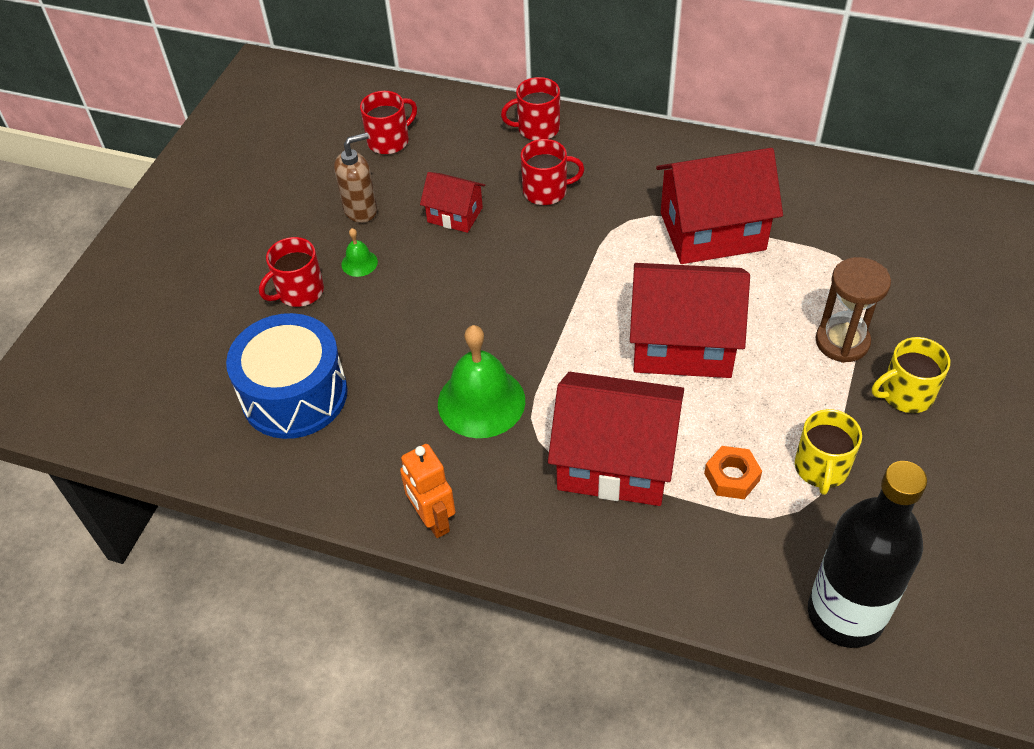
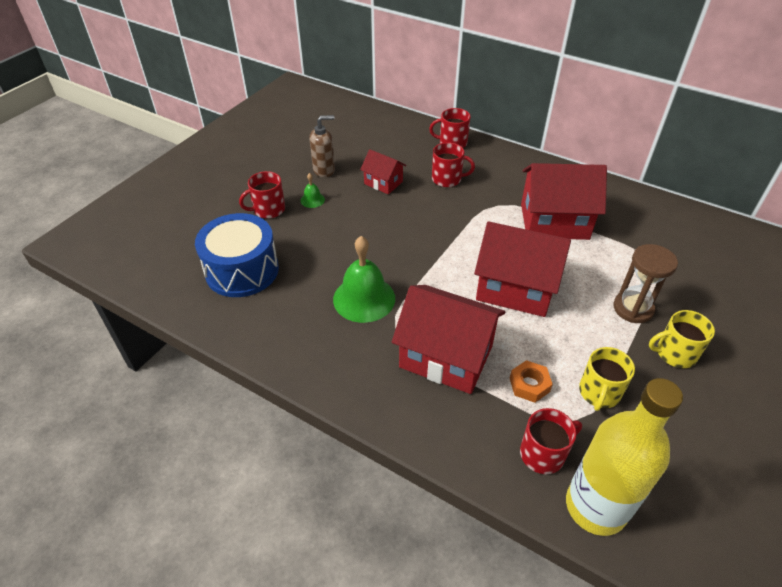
camera: 10 degrees right, 5 degrees down
red mug [360,91,417,154] -> red mug moved to [520,408,582,474]
orange robot [400,444,456,538] -> none
black bottle [808,461,927,648] -> yellow bottle [566,378,683,536]

